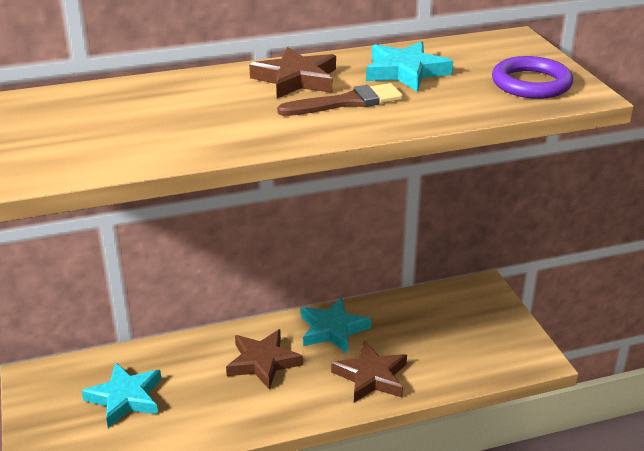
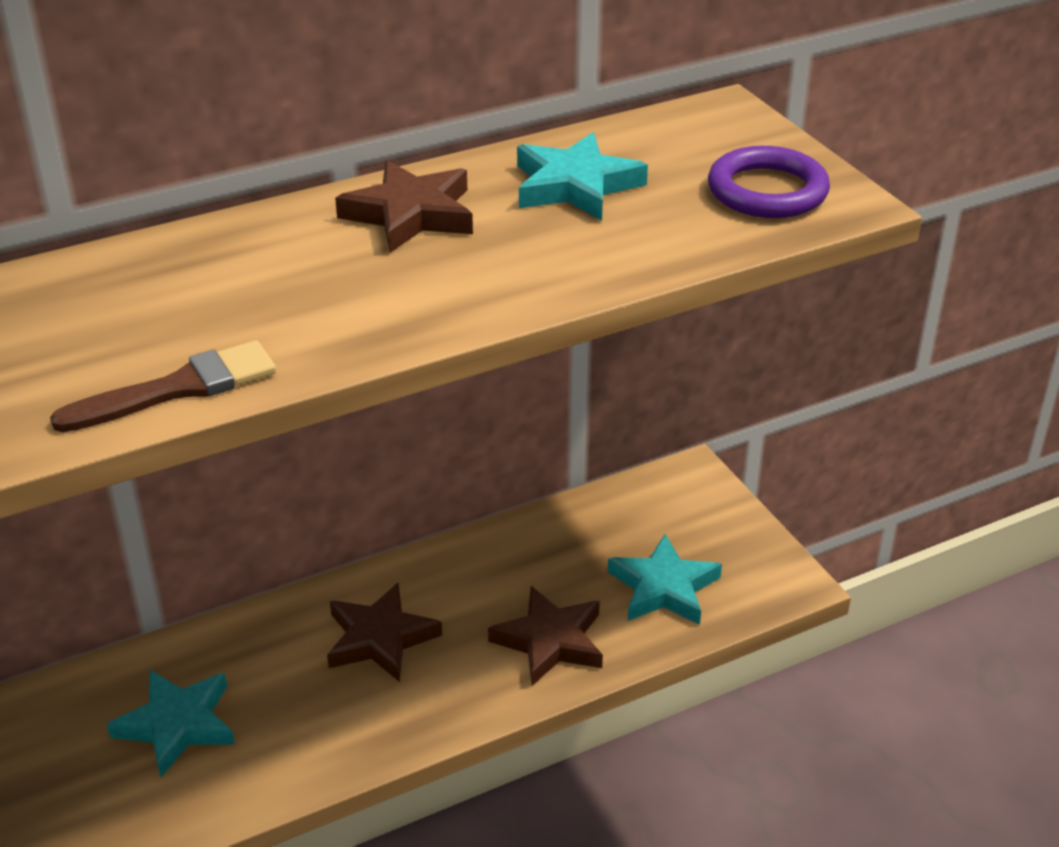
camera: 10 degrees left, 5 degrees up
brown brush [277,83,403,116] -> brown brush moved to [50,340,276,432]
turquoise star [301,298,371,353] -> turquoise star moved to [608,534,722,625]

